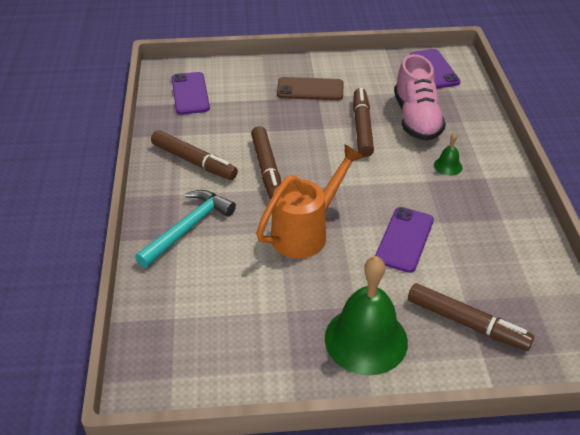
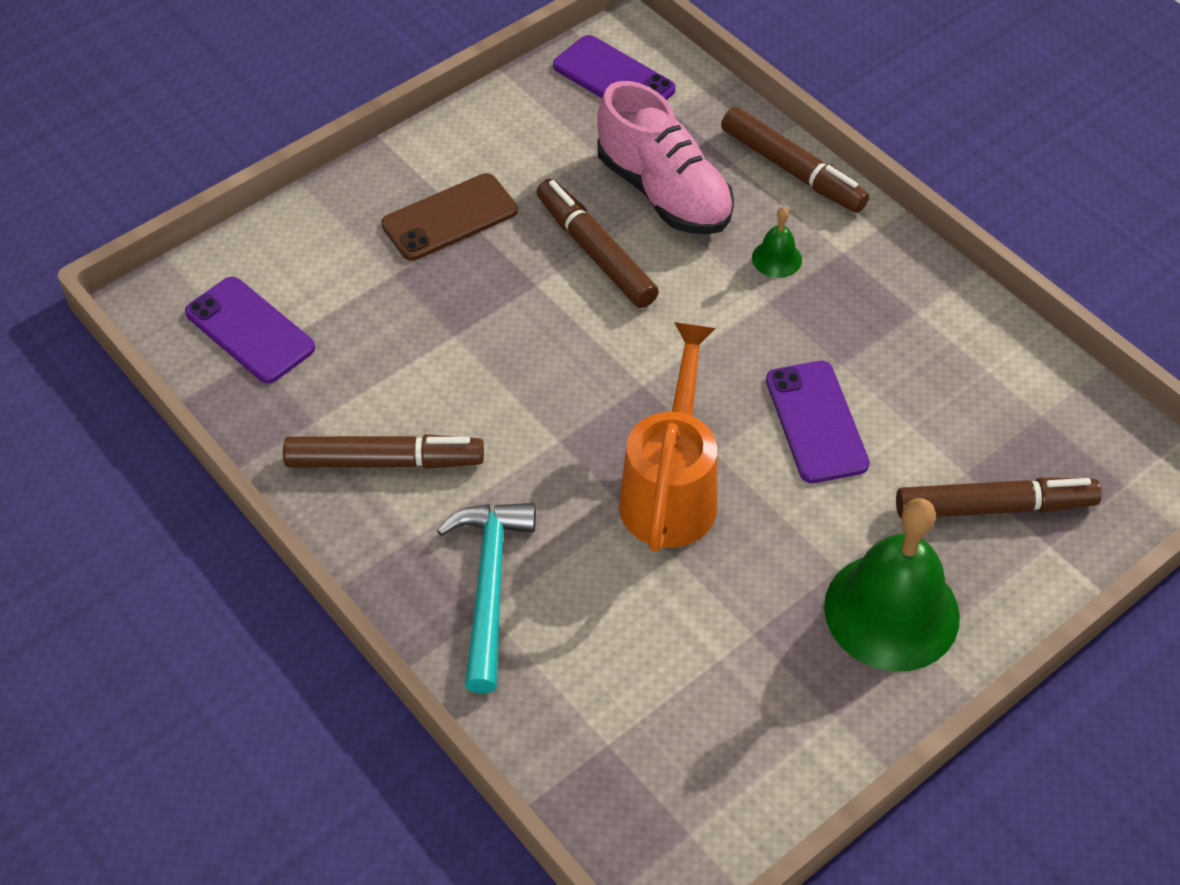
camera: 35 degrees left, 10 degrees up
brown marker [251,126,281,200] -> brown marker moved to [721,107,869,213]

